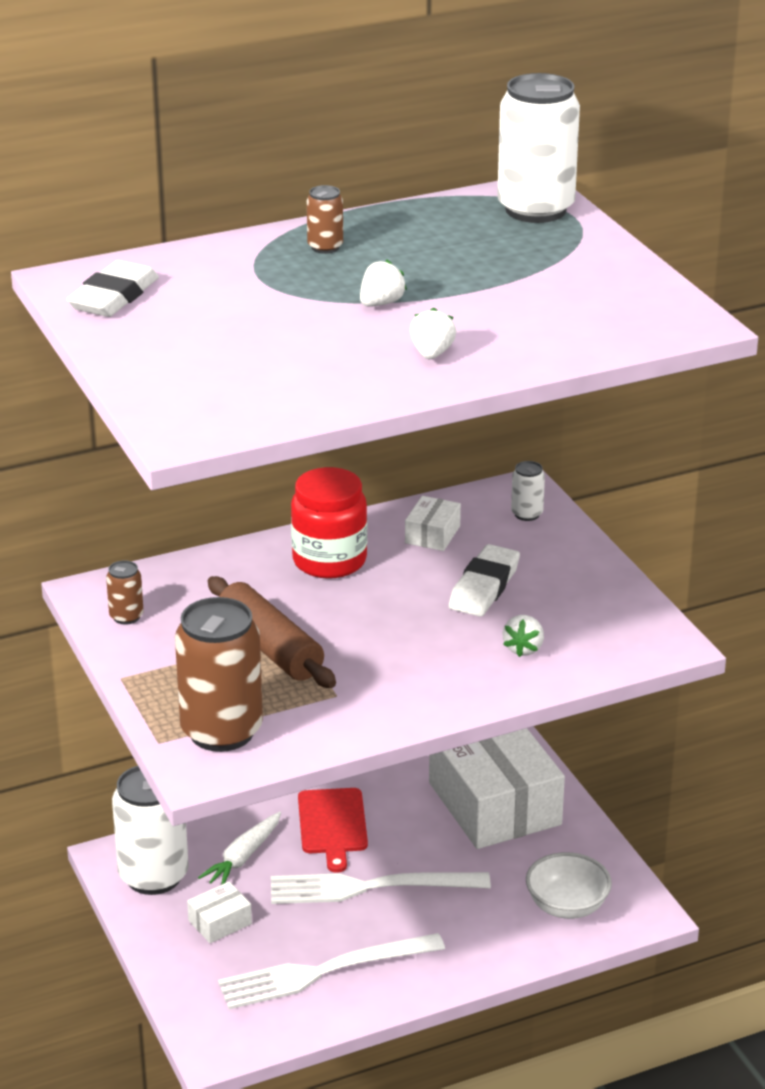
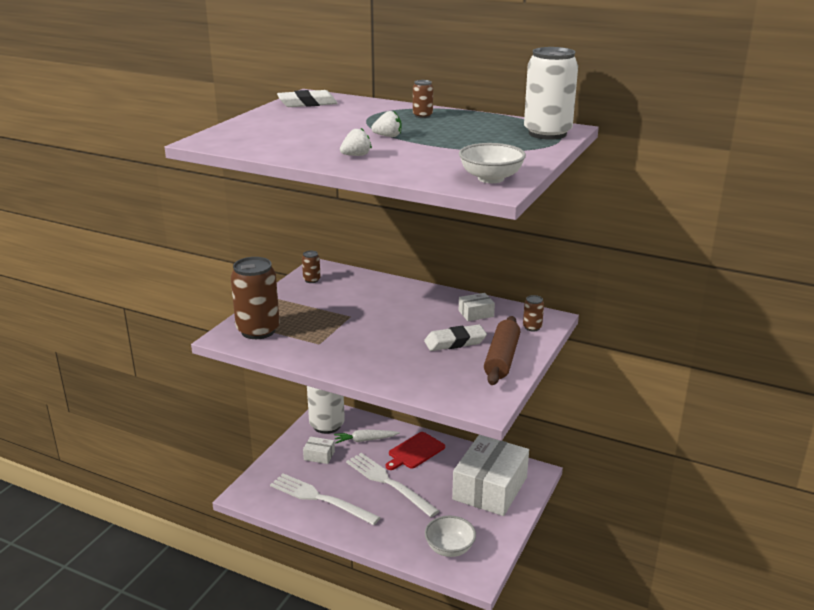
camera: 50 degrees right, 5 degrees down
brown rolling pin [208,576,336,688] -> brown rolling pin moved to [484,316,520,385]
red jar [291,467,367,579] -> none
white strawberry [502,615,544,657] -> none
white can [511,461,545,521] -> brown can [523,295,544,332]
none -> white bowl [459,143,526,183]

